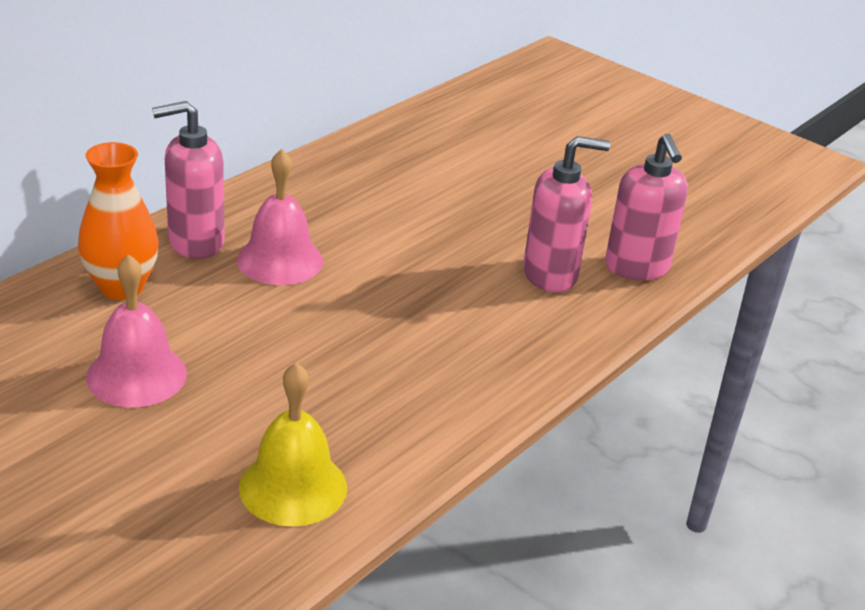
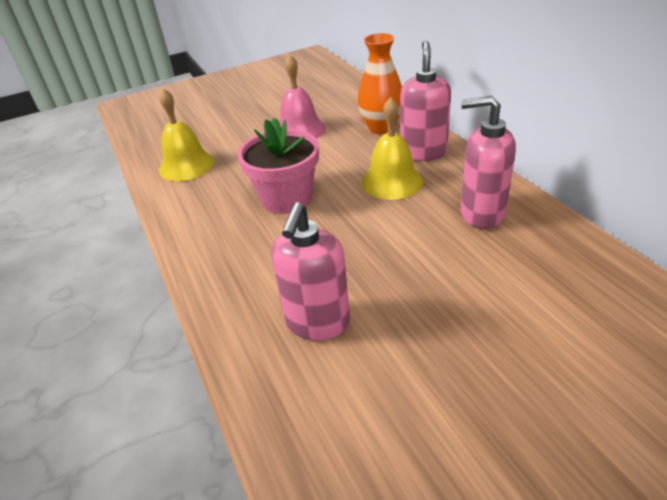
camera: 120 degrees right, 5 degrees up
pink bell [237,149,323,285] -> yellow bell [361,97,423,200]
pink soap dispenser [605,133,688,280] -> pink soap dispenser moved to [460,96,516,229]
none -> pink flower pot [237,118,319,214]

